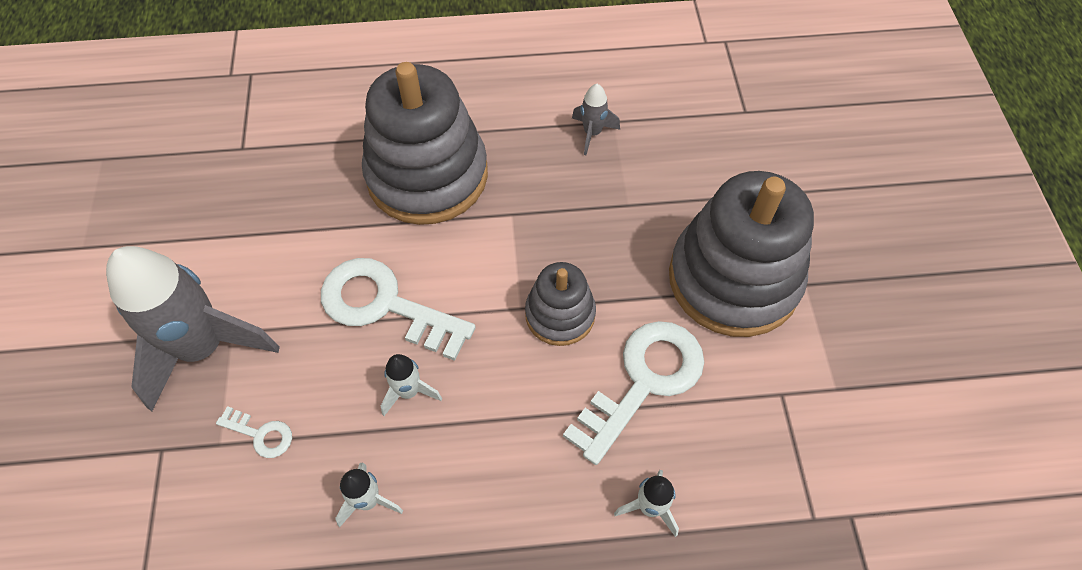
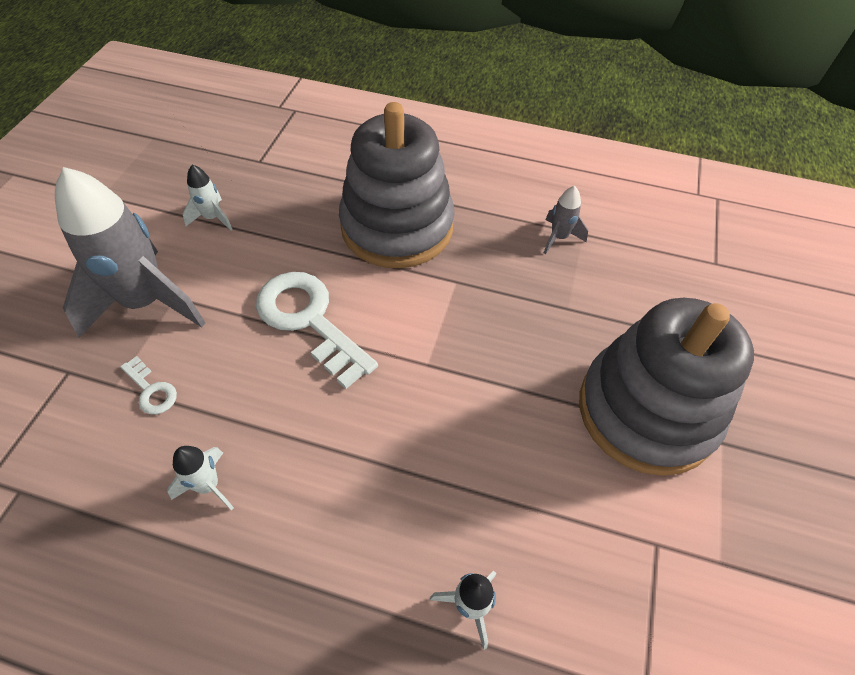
camera: 20 degrees right, 5 degrees down
white rocket [381,354,442,416] -> white rocket moved to [182,165,233,231]
grey stacking toy [525,262,596,346] -> none
white key [563,321,704,465] -> none

